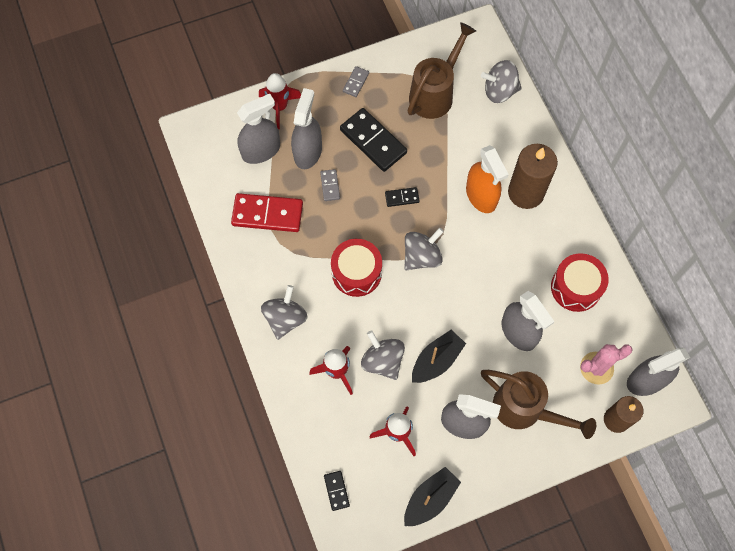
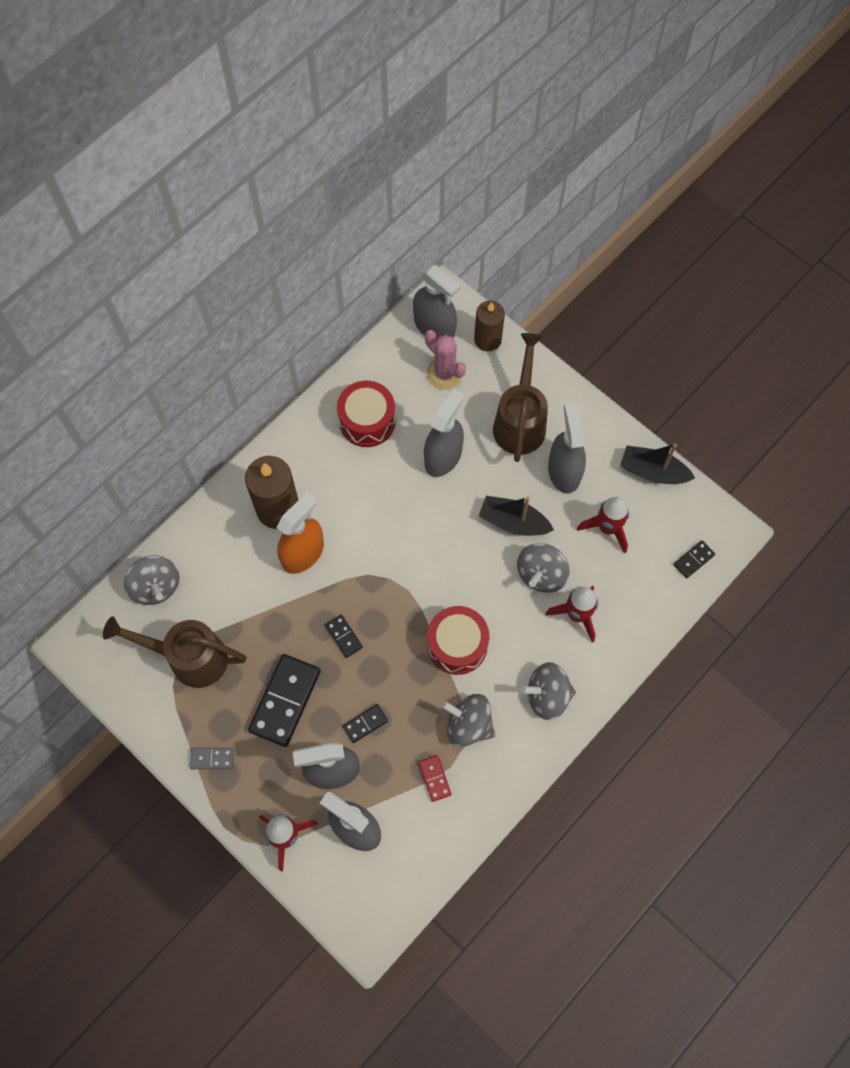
camera: 115 degrees left, 0 degrees up
red domino [231,193,303,232] -> red domino [418,755,451,802], size x0.48
grey domino [320,169,340,201] -> black domino [343,704,388,743]
grey spinning top [404,228,444,270] -> grey spinning top moved to [441,694,495,747]

